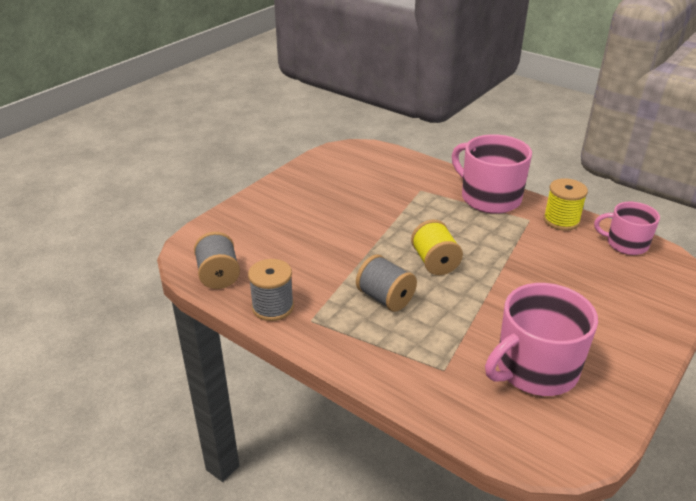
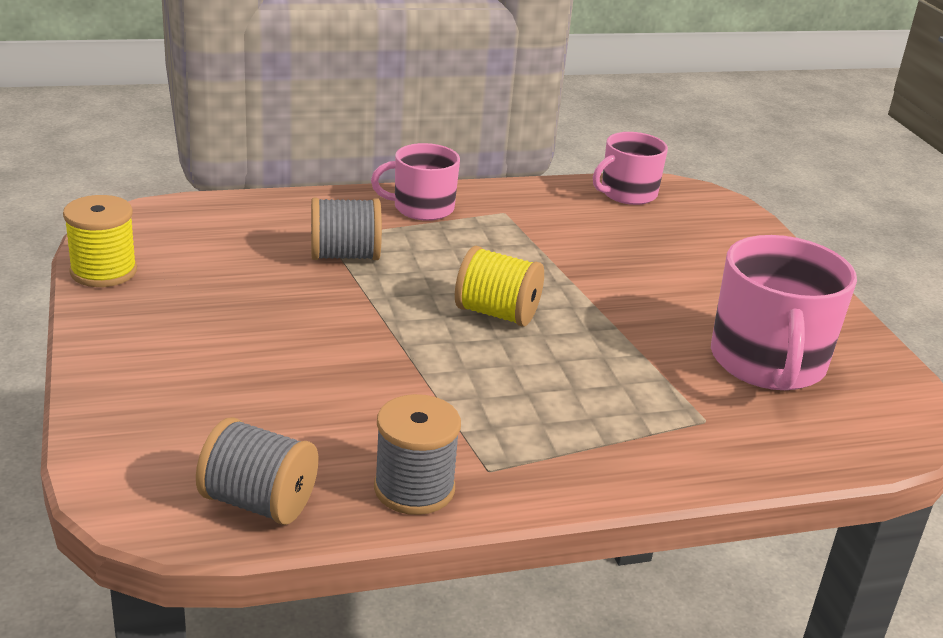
camera: 55 degrees left, 5 degrees down
grey spool [356,255,417,312] -> grey spool moved to [311,198,382,260]
pink mug [452,134,532,214] -> pink mug [371,143,460,221], size x0.61
yellow spool [544,178,588,231] -> yellow spool moved to [63,195,137,287]

